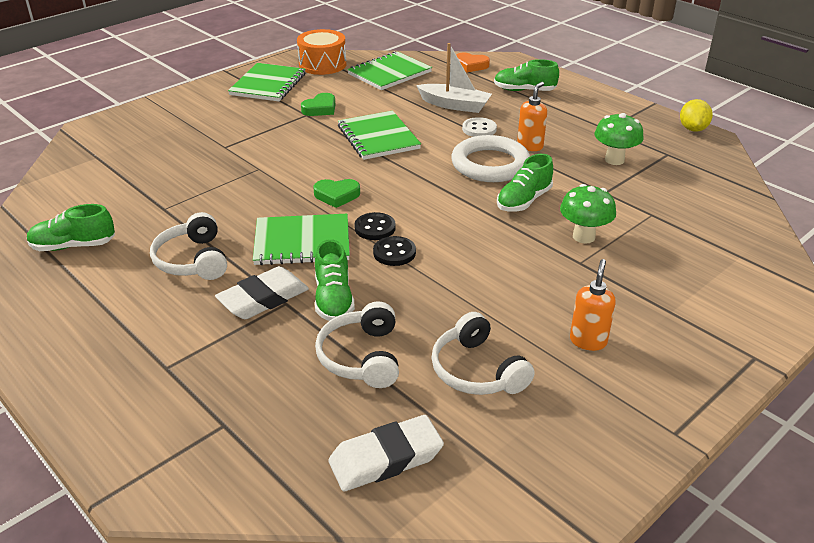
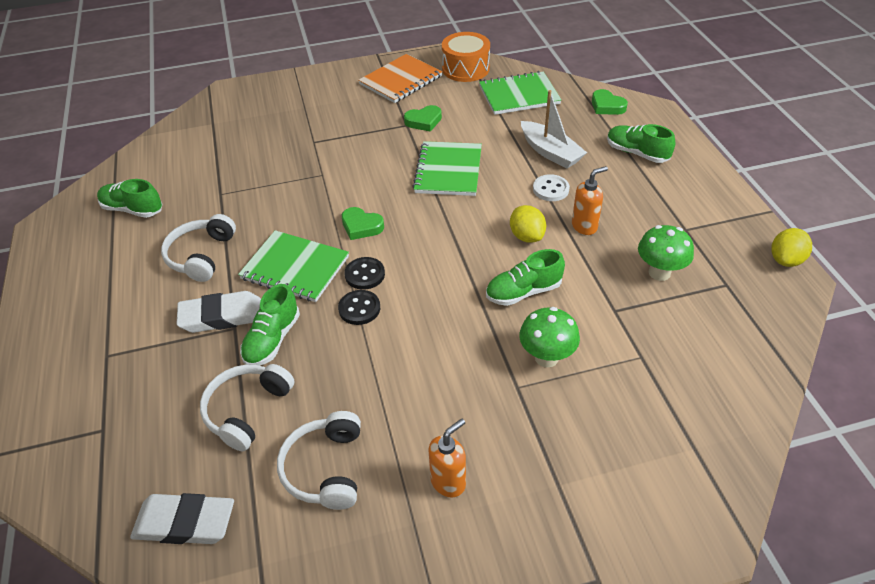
camera: 30 degrees right, 10 degrees up
green notebook [228,63,306,101] -> orange notebook [358,54,442,103]
white ring [451,135,530,182] -> yellow lemon [510,205,546,243]
orange heart [456,53,490,72] -> green heart [592,89,628,115]

